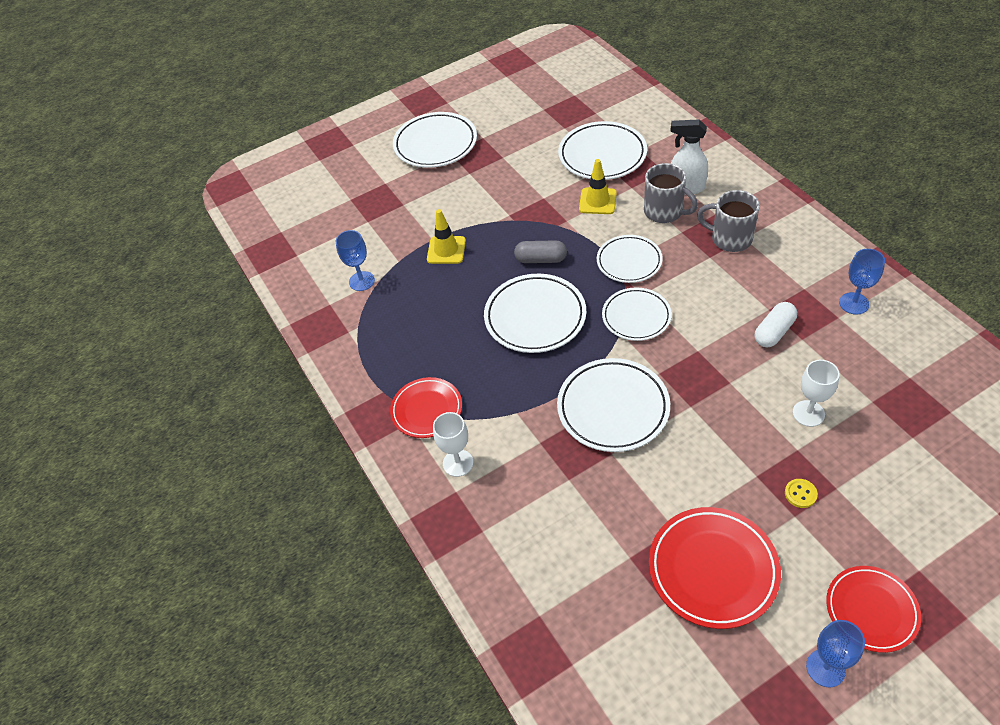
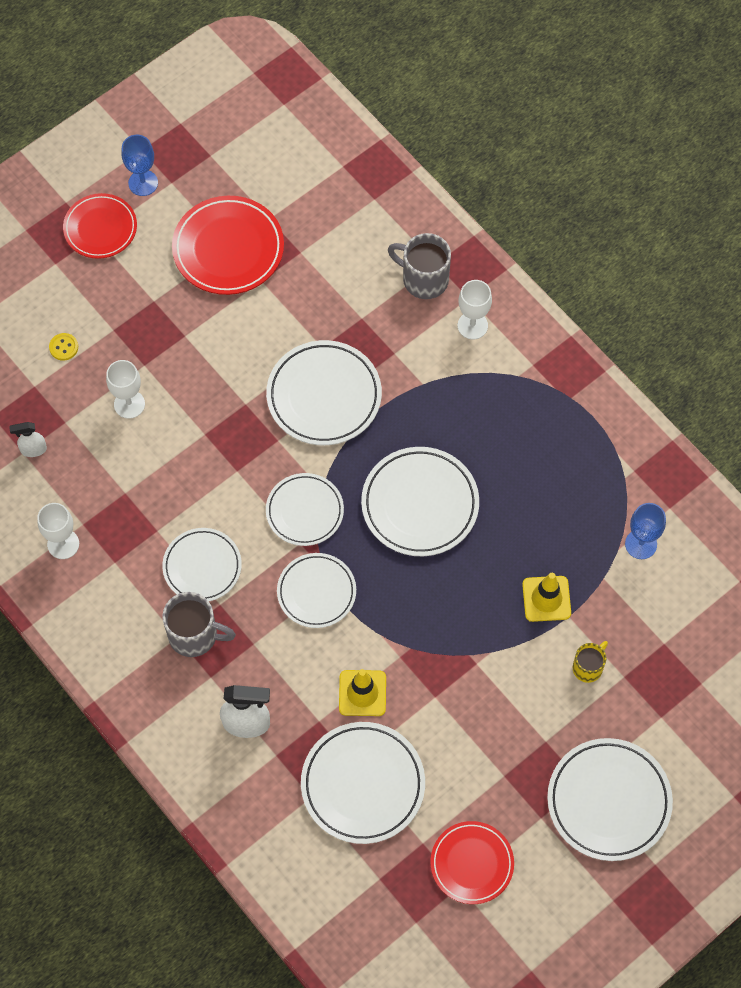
camera: 165 degrees right, 15 degrees up
red plate [390,377,462,438] -> red plate moved to [431,821,514,904]
grey capsule [514,240,567,263] -> none
grey mug [644,163,698,223] -> grey mug moved to [388,233,451,299]
white capsule [755,302,797,347] -> none
yellow button [785,479,818,508] -> yellow button moved to [49,333,78,361]
blue goblet [839,249,885,315] -> white goblet [37,503,79,559]
none -> white spray bottle [9,422,47,457]
none -> white plate [162,528,242,601]
none -> yellow mug [573,641,608,683]

